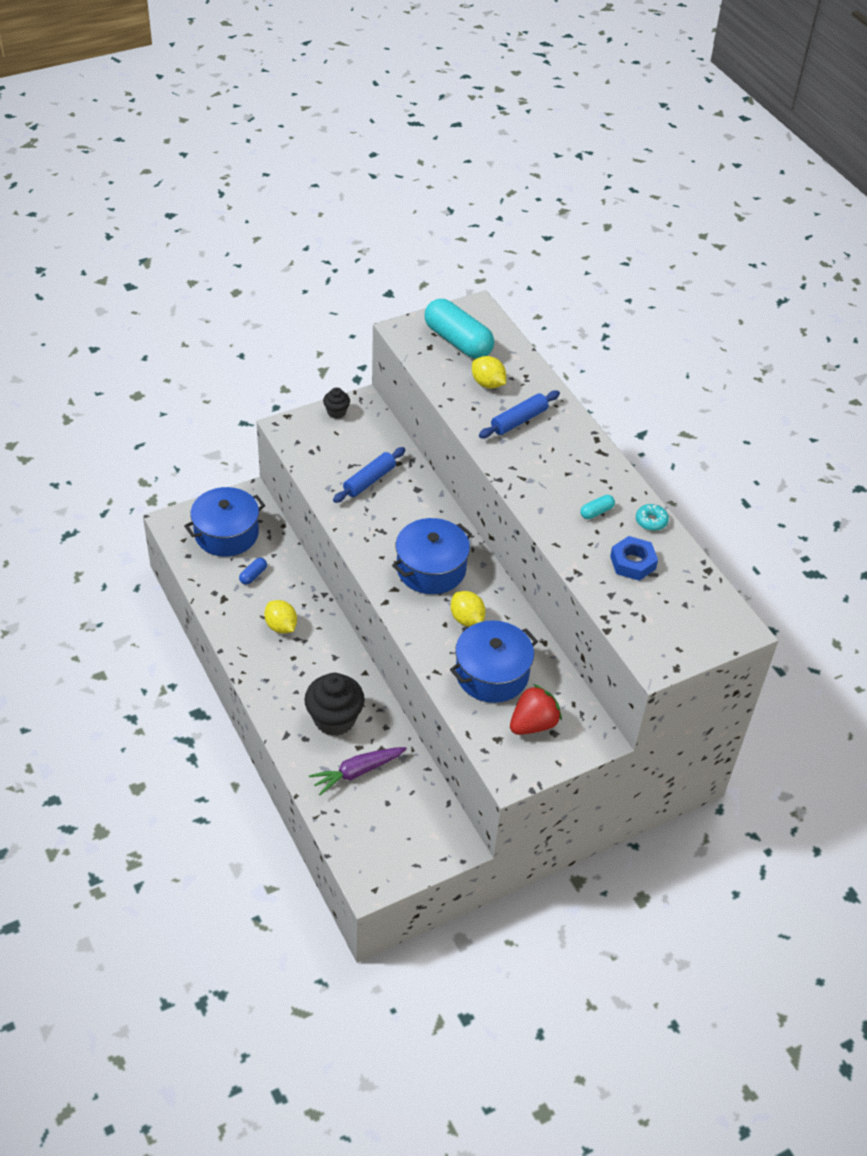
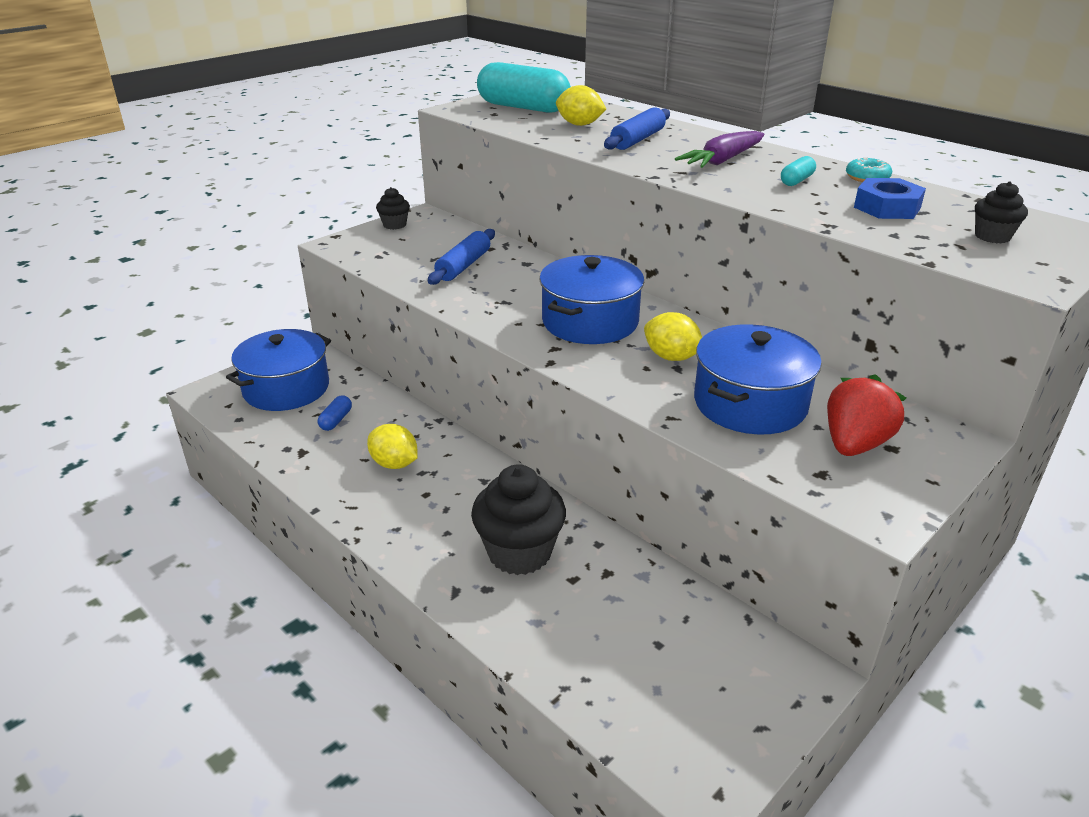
camera: 15 degrees left, 15 degrees down
purple carrot [309,747,407,795] -> purple carrot moved to [675,131,764,168]
none -> black cupcake [975,181,1028,243]

